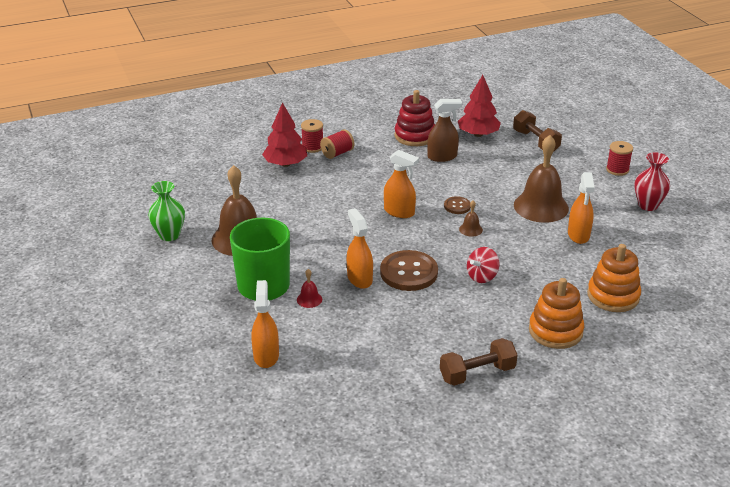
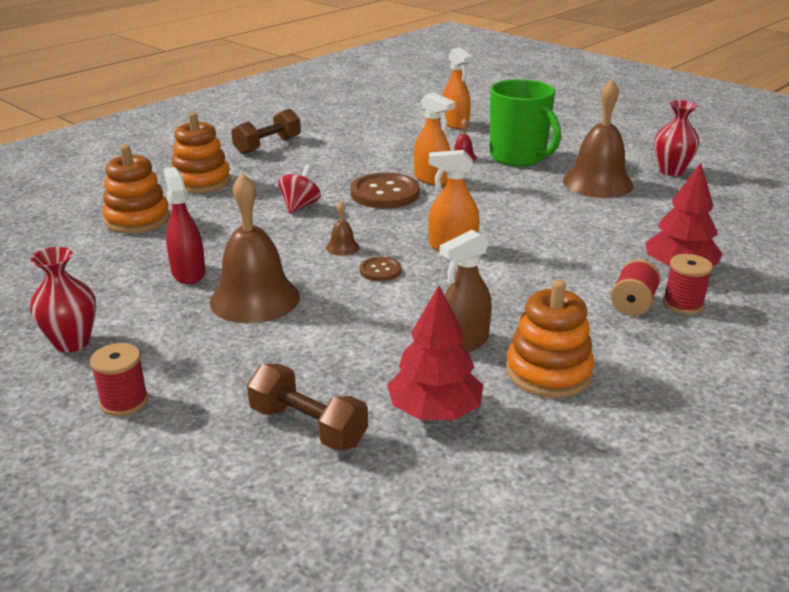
camera: 155 degrees right, 5 degrees down
green vase [148,181,185,241] -> red vase [654,100,699,176]
red stacking toy [395,90,435,146] -> orange stacking toy [506,280,594,398]
orange spray bottle [568,172,594,244] -> red spray bottle [163,167,206,284]

